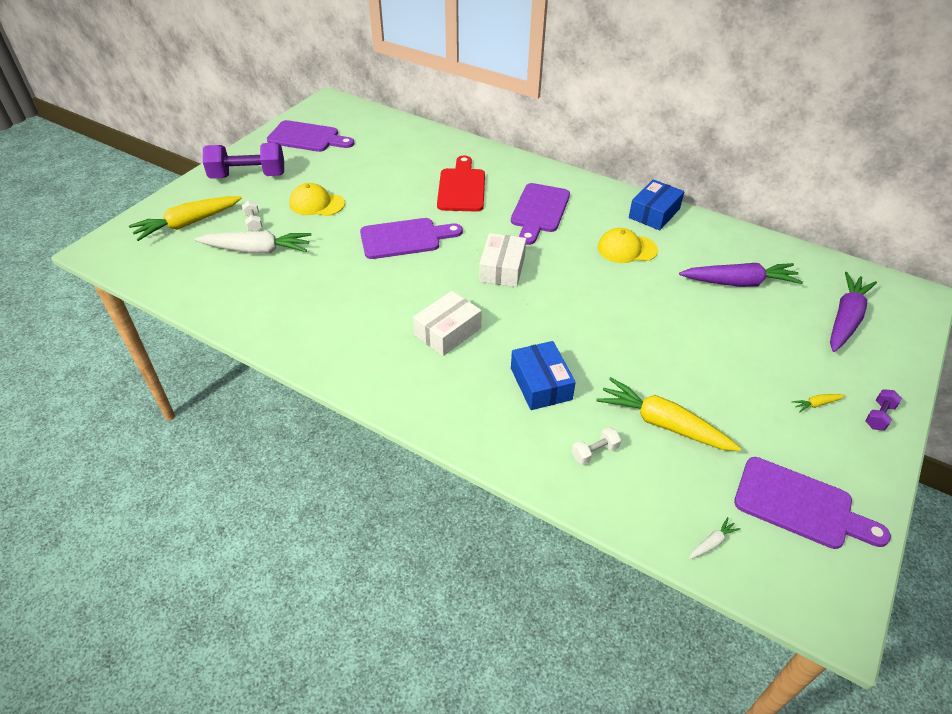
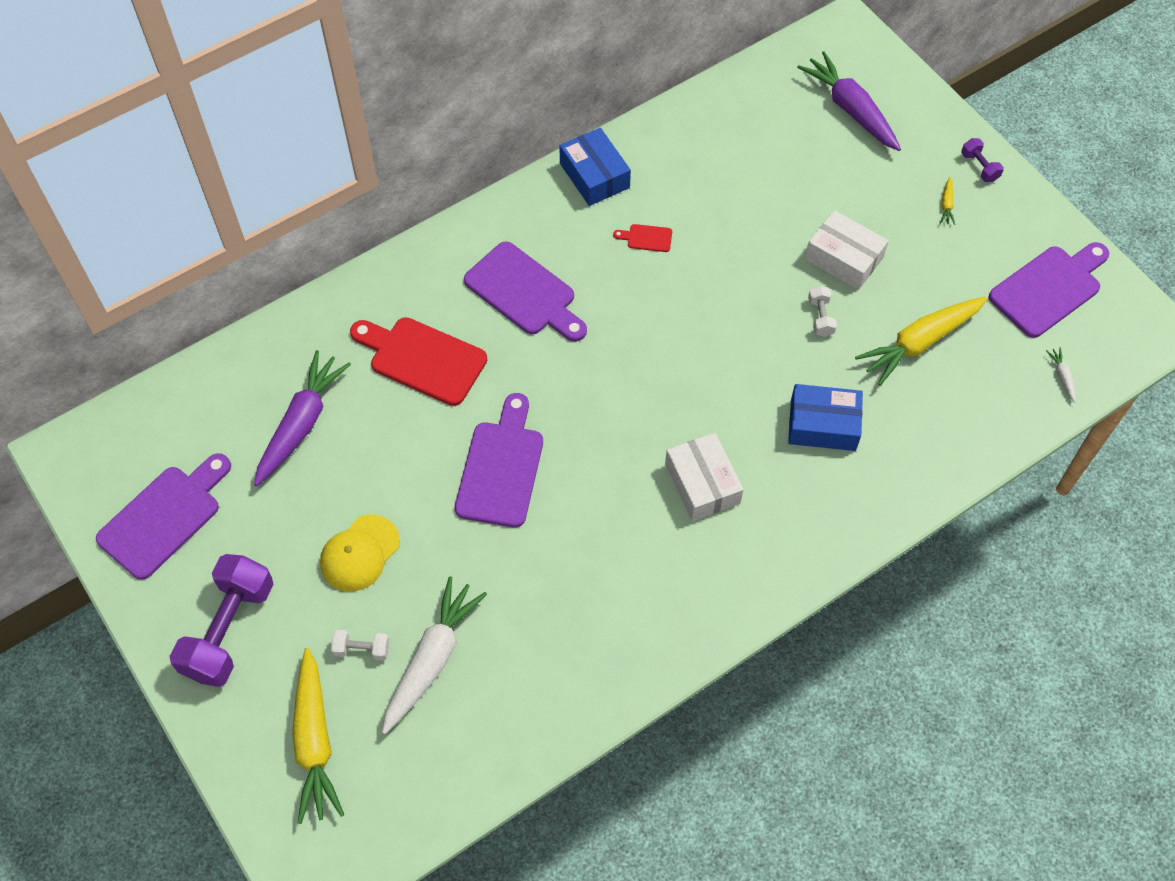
camera: 65 degrees left, 15 degrees up
white box [479,233,526,287] -> white box moved to [805,210,889,290]
white dumbbell [572,427,621,465] -> white dumbbell moved to [808,286,837,337]
yellow cap [598,228,658,263] -> red cutting board [613,224,672,252]
purple carrot [679,263,803,287] -> purple carrot moved to [254,350,351,486]

